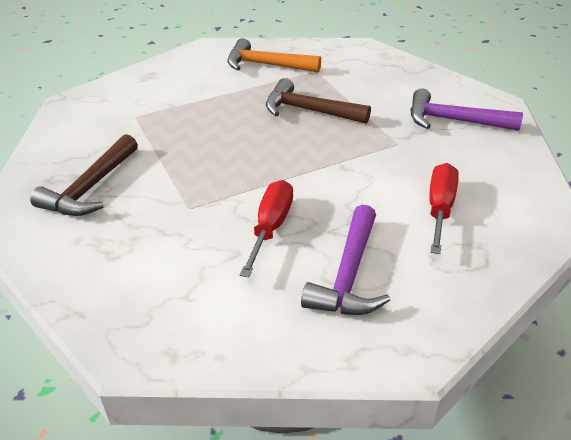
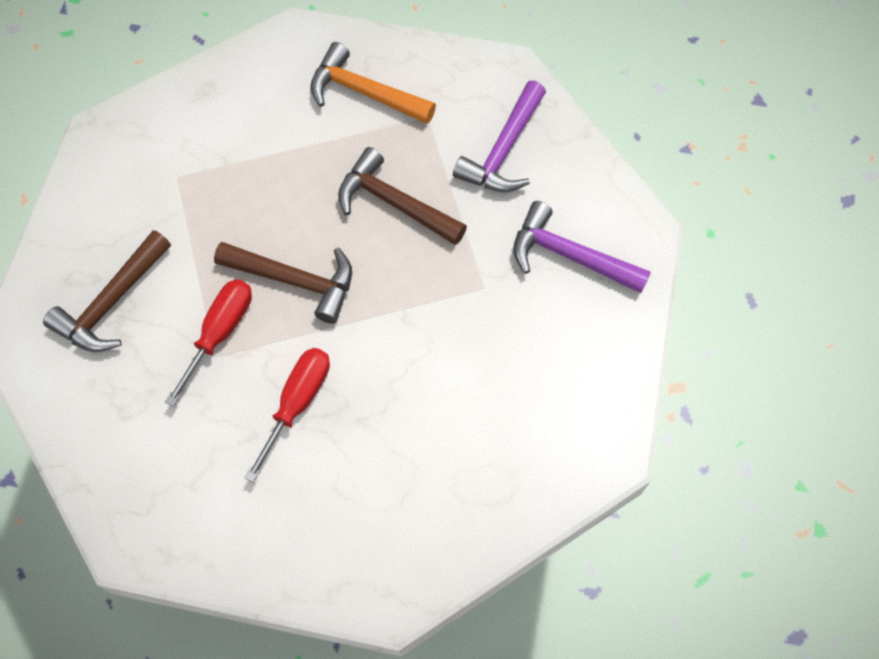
camera: 10 degrees right, 25 degrees up
purple hammer [301,205,390,315] -> purple hammer moved to [453,81,546,192]
red screwdriver [429,163,459,254] -> red screwdriver moved to [165,279,252,407]
none -> brown hammer [214,242,352,324]

